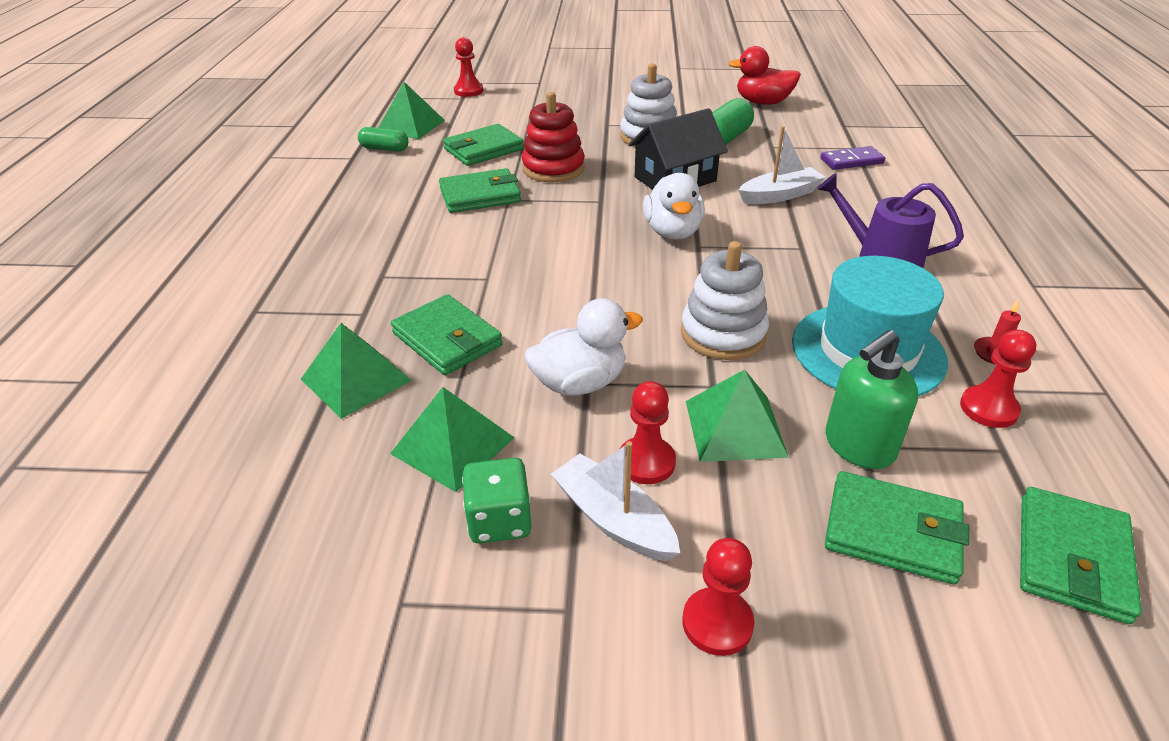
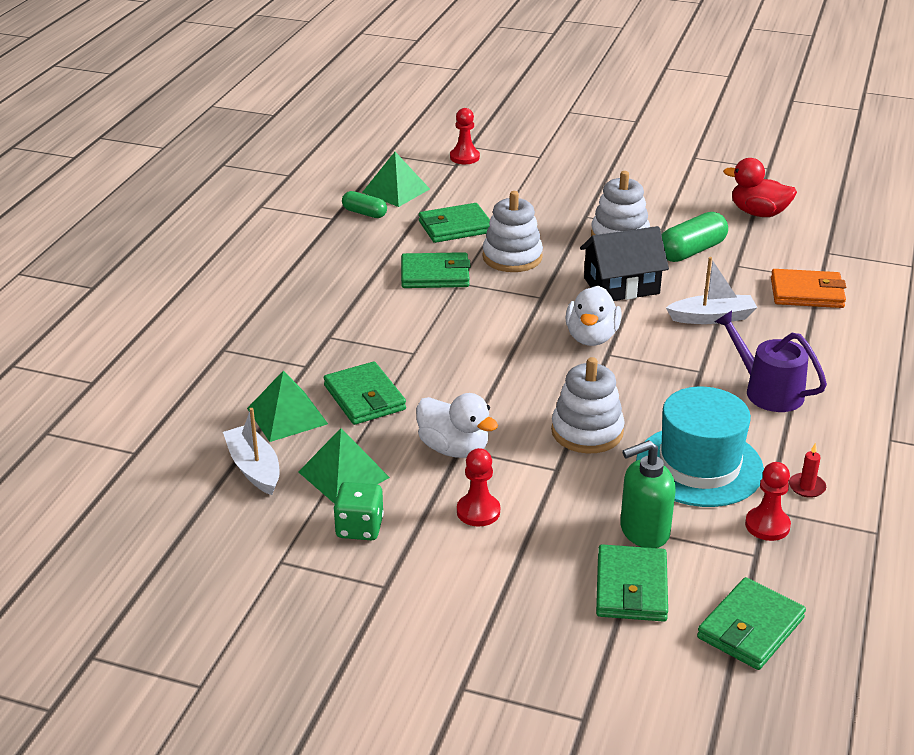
camera: 15 degrees right, 5 degrees down
red stacking toy [522,92,585,182] -> white stacking toy [483,191,543,272]
white duck [525,298,643,395] -> white duck turned 45 degrees clockwise [416,393,498,458]
white boat [551,441,680,561] -> white boat moved to [223,408,279,495]
red pawn [682,538,754,656] -> none
green pyramid [686,369,789,462] -> none
purple domino [821,146,885,170] -> orange wallet [771,269,846,308]
green wallet [825,471,969,585] -> green wallet turned 60 degrees clockwise [596,544,668,622]

